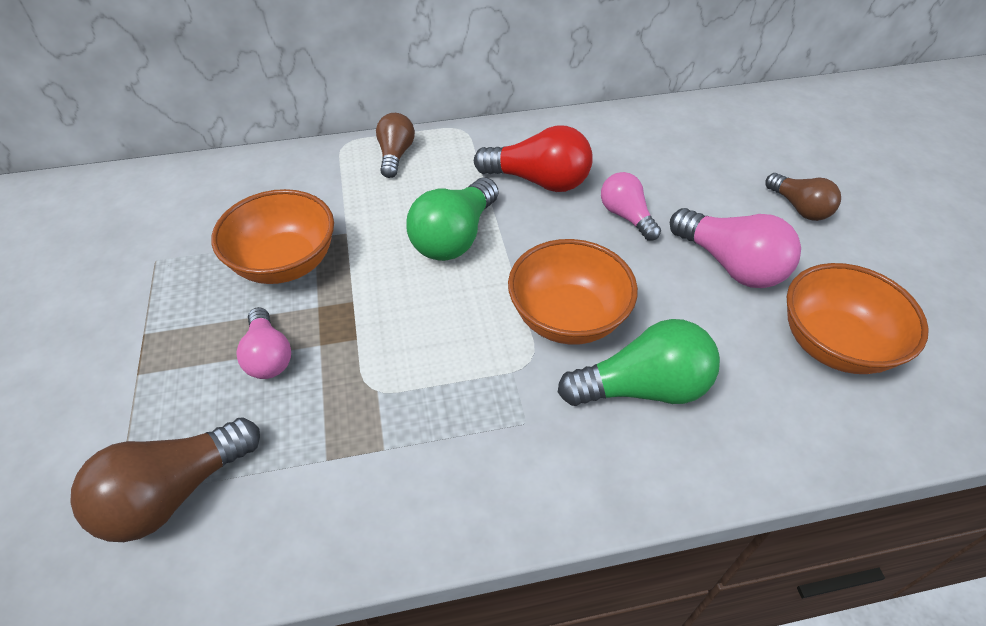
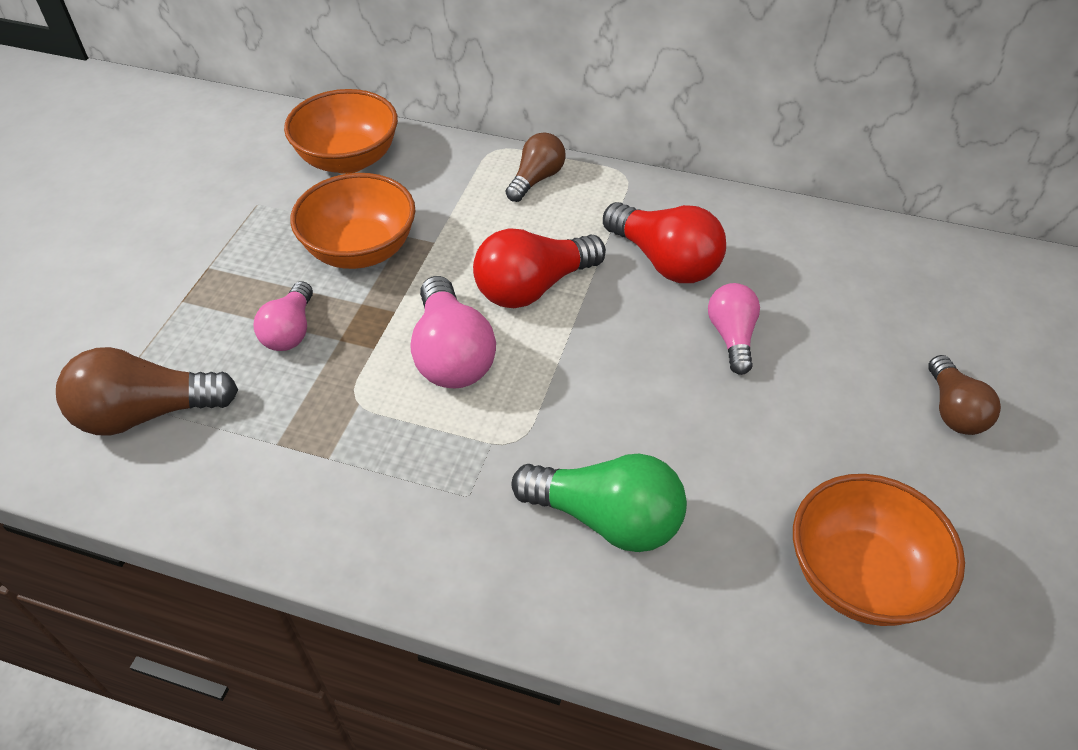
camera: 30 degrees right, 0 degrees up
green light bulb [406,177,498,261] -> red light bulb [473,228,606,308]
orange bowl [508,239,638,345] -> orange bowl moved to [284,89,398,174]
pink light bulb [670,208,801,288] -> pink light bulb moved to [410,276,496,389]

